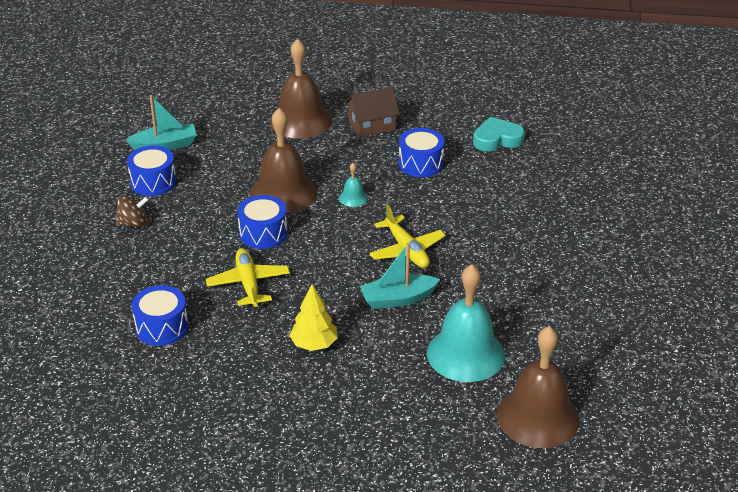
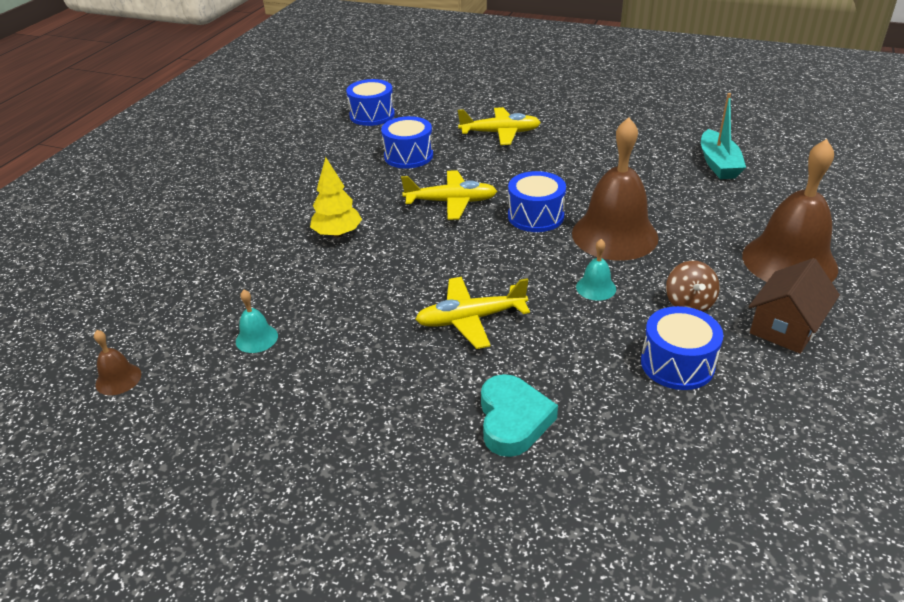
camera: 105 degrees right, 0 degrees up
brown spinning top [116,196,149,227] -> brown spinning top moved to [666,260,720,312]
blue drum [127,145,176,196] -> blue drum moved to [346,79,395,126]
brown house [345,87,400,138] -> brown house turned 45 degrees clockwise [748,258,840,354]
turquoise boat [360,242,440,309] -> none
turquoise bell [427,264,505,382] -> turquoise bell [236,290,278,353], size x0.43
turquoise heart [473,117,525,151] -> turquoise heart moved to [481,374,558,457]
brown bell [497,326,580,448] -> brown bell [94,330,141,395], size x0.43
none -> yellow plane [458,107,541,145]

